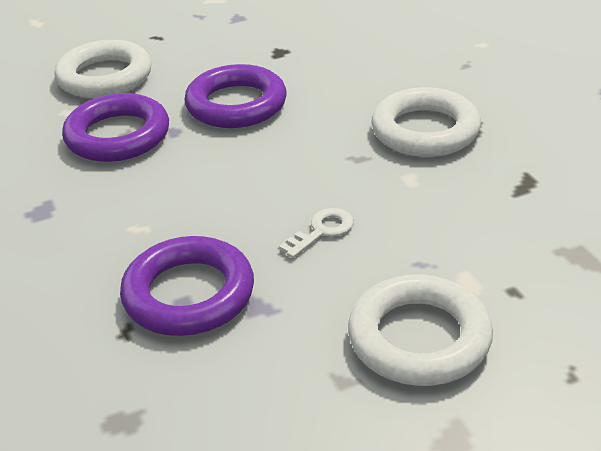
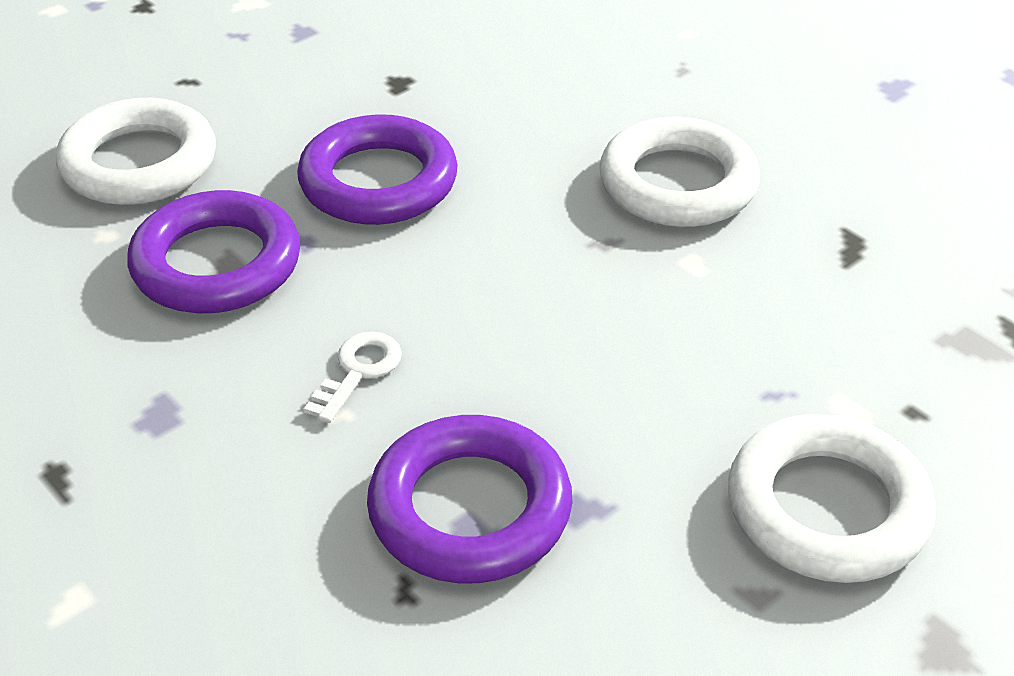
camera: 20 degrees left, 5 degrees up
white key [279,208,354,258] -> white key moved to [304,332,402,423]

